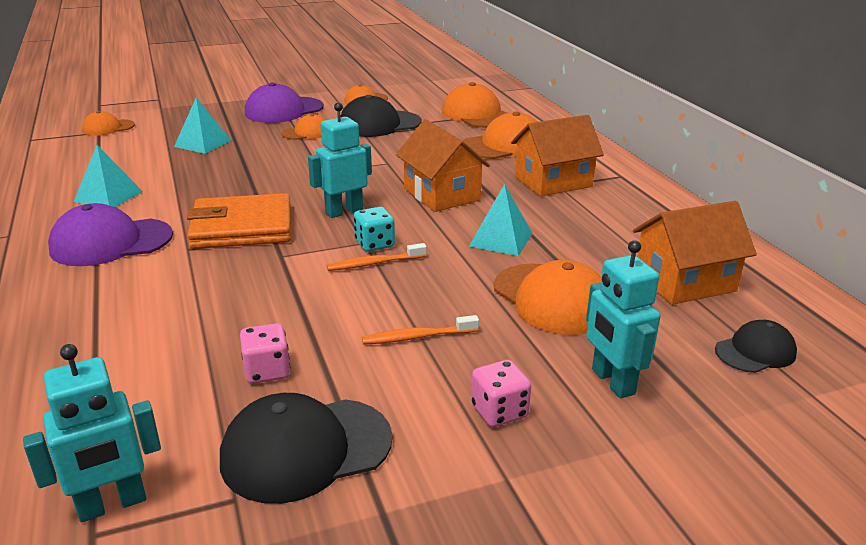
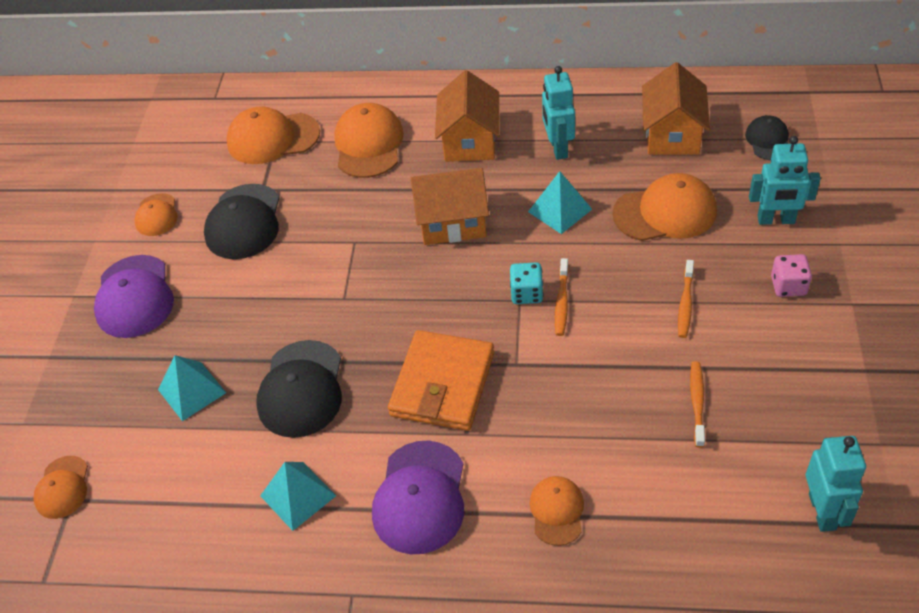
camera: 60 degrees left, 20 degrees up
black cap [220,393,392,504] -> black cap moved to [256,340,342,438]
pink dice [240,323,290,384] -> orange toothbrush [690,361,705,448]
orange cap [281,114,326,140] -> orange cap moved to [530,476,584,546]
turquoise robot [308,103,372,218] -> turquoise robot moved to [542,66,575,160]

